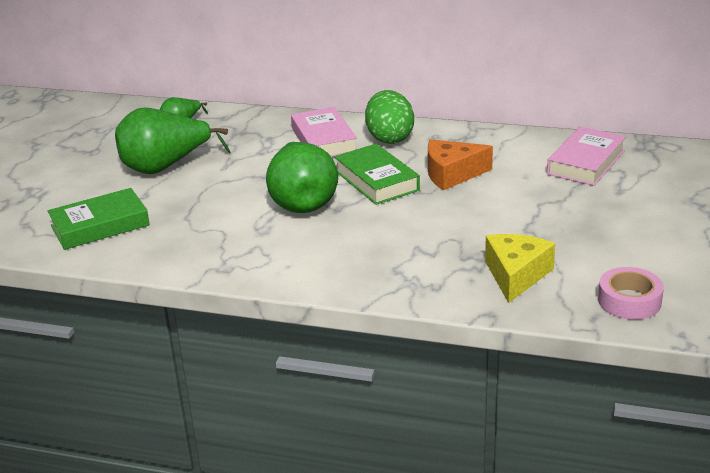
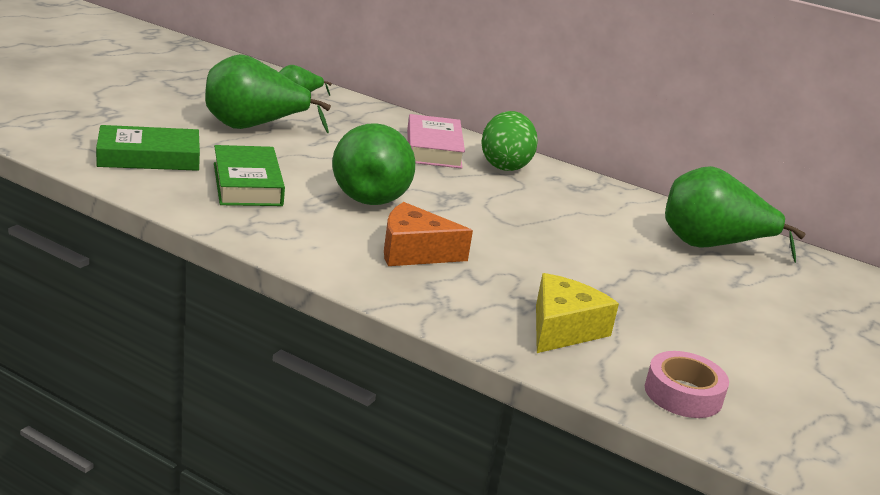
camera: 10 degrees right, 5 degrees down
green book [334,144,420,205] -> green book moved to [214,145,285,206]
orange cheese [428,139,493,190] -> orange cheese moved to [384,202,473,266]
pink book [547,127,626,186] -> green pear [665,166,806,263]

